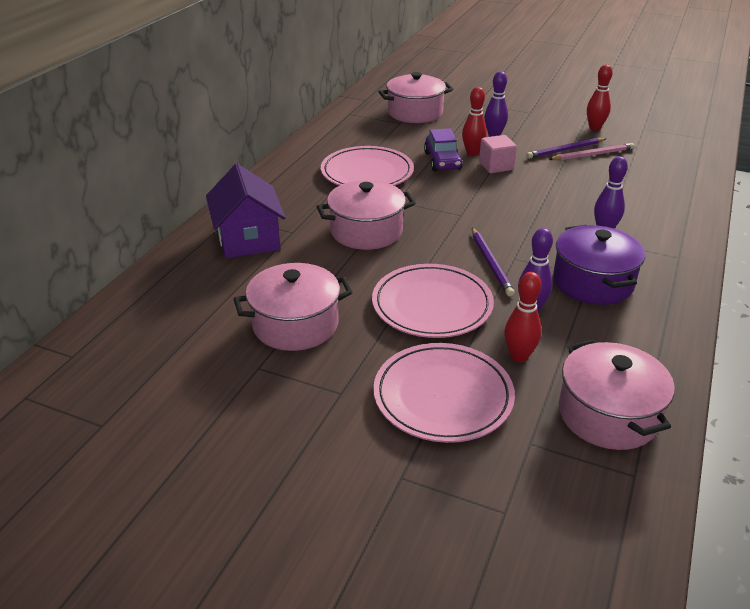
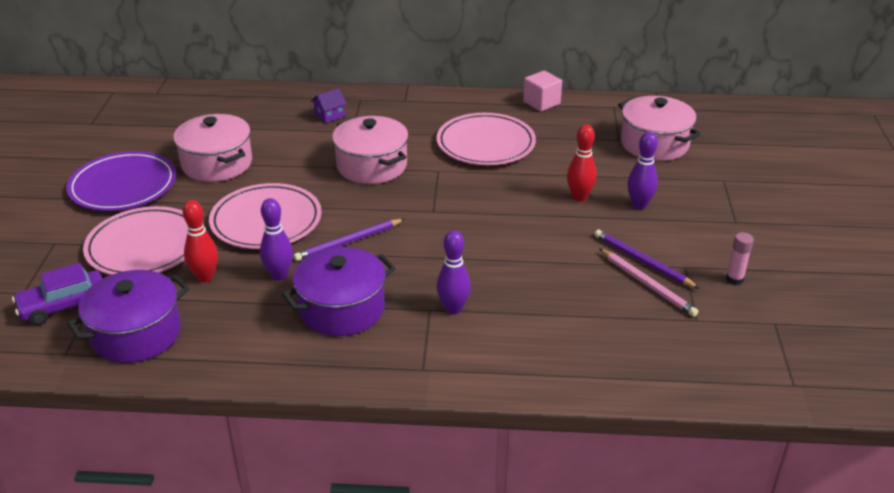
camera: 70 degrees right, 0 degrees up
purple house [206,164,286,259] -> purple house [311,88,347,123], size x0.45
purple car [424,128,463,171] -> purple car moved to [12,263,103,325]
pink cube [479,135,517,173] -> pink cube moved to [523,71,562,112]
pink pot [559,339,675,450] -> purple pot [67,270,190,363]
red bowling pin [587,64,613,131] -> pink glue stick [726,232,754,285]
none -> purple plate [66,151,176,211]

